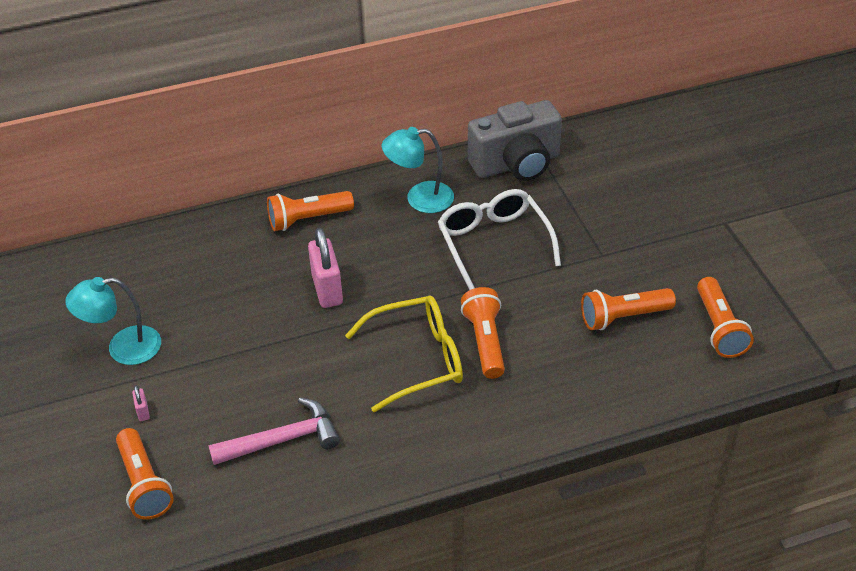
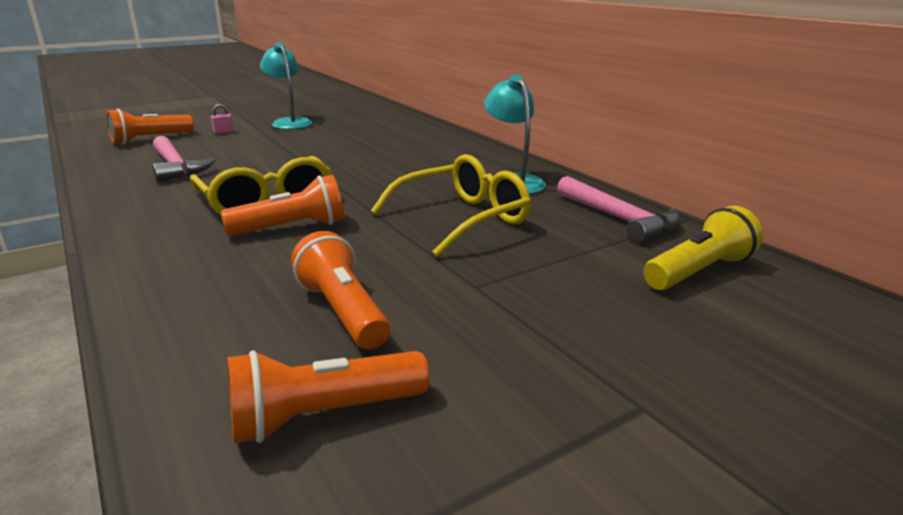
camera: 75 degrees right, 20 degrees down
orange flashlight [267,191,354,231] -> none
pink padlock [308,228,343,308] -> none
white glasses [438,189,561,290] -> yellow glasses [371,154,531,257]
grey camera [468,100,562,181] -> pink hammer [557,176,680,243]
none -> yellow flashlight [644,206,763,290]

